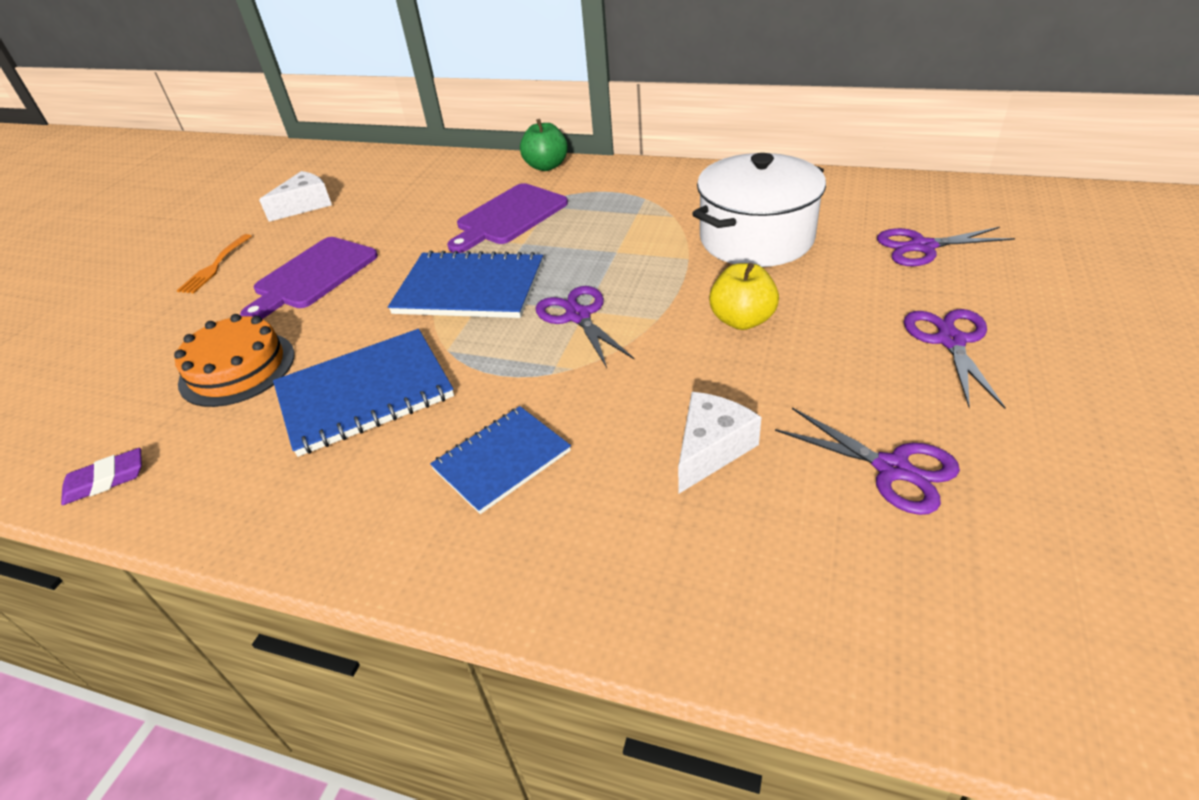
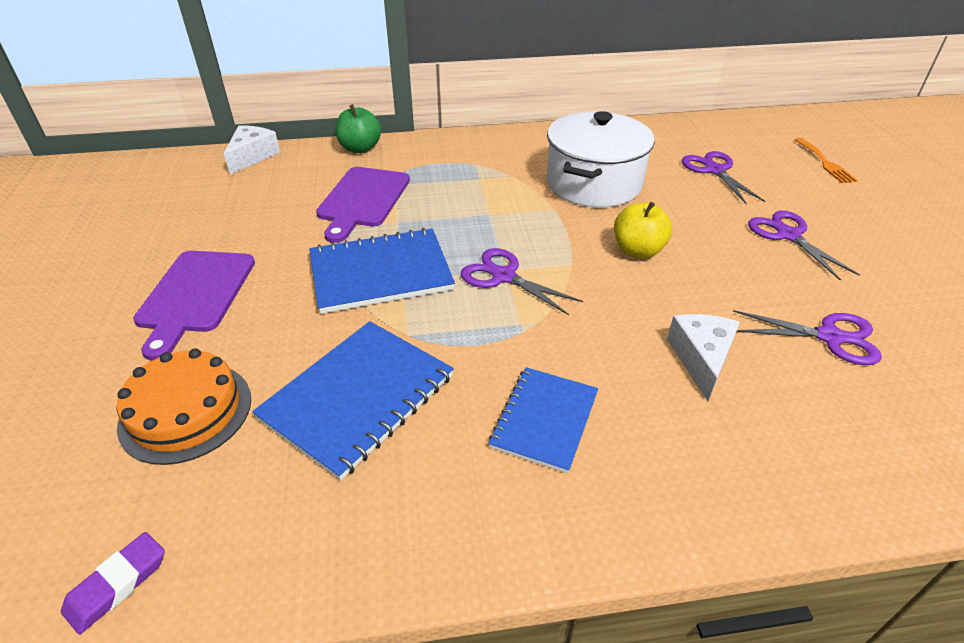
camera: 30 degrees left, 0 degrees up
orange fork [176,234,252,293] -> orange fork moved to [794,138,858,183]
white cheese [259,171,332,222] -> white cheese moved to [224,125,280,174]
purple scissors [877,227,1015,266] -> purple scissors turned 105 degrees clockwise [681,151,765,204]

